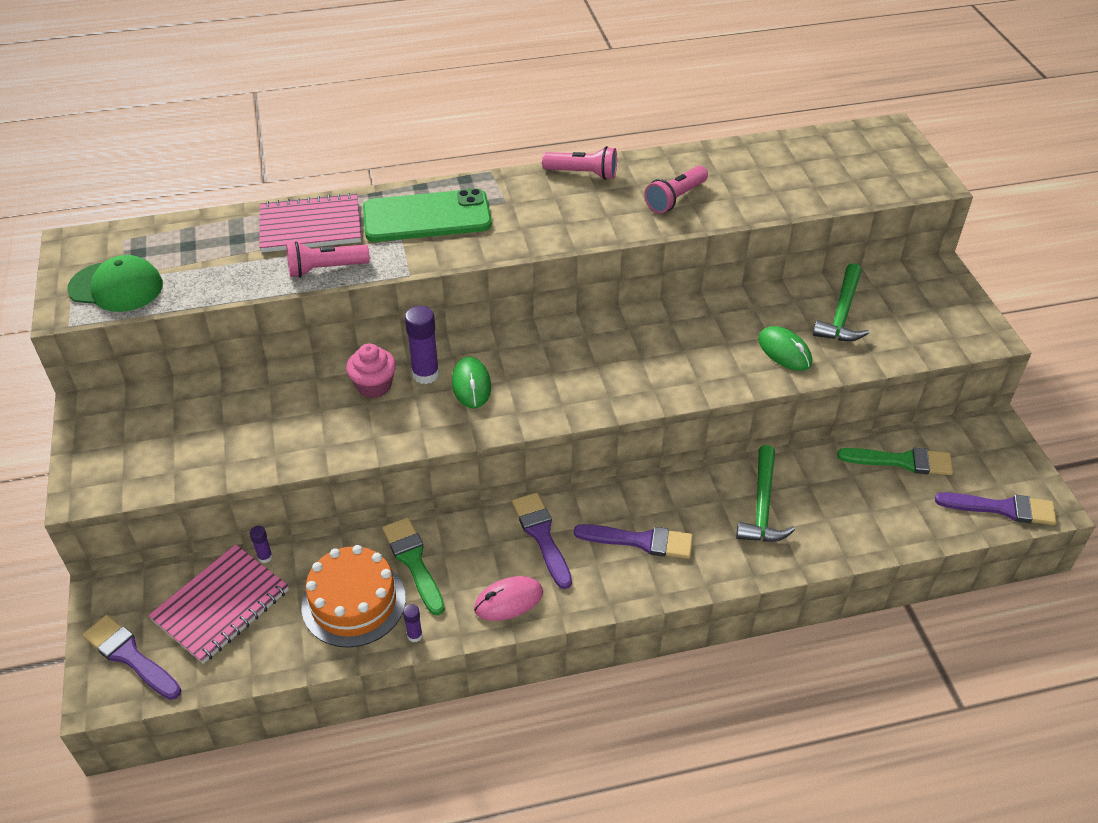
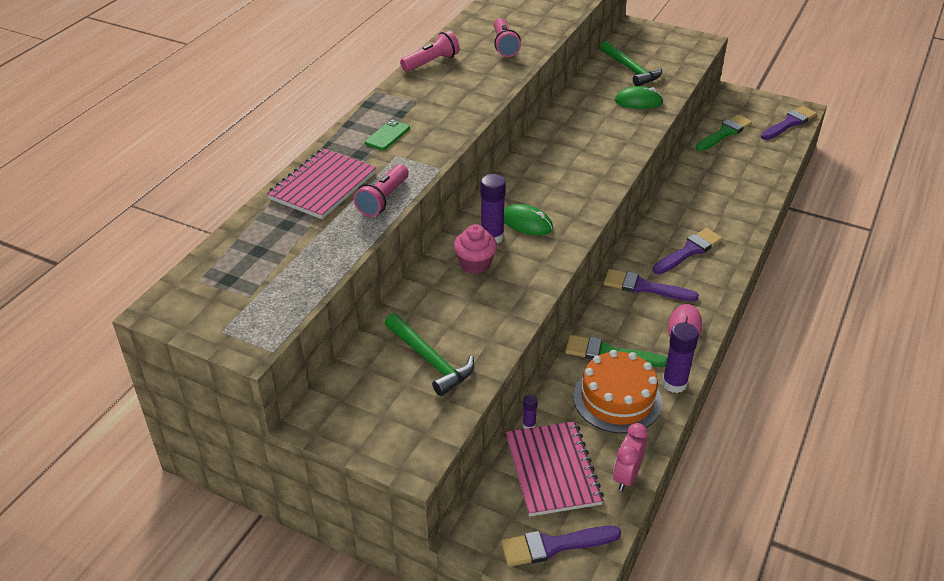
camera: 50 degrees left, 5 degrees down
green cap [67,255,163,312] -> none
green phone [363,188,492,242] -> green phone [365,120,410,150], size x0.45
purple glue stick [403,604,423,642] -> purple glue stick [662,323,699,393], size x1.98
green hammer [736,445,795,542] -> green hammer moved to [384,313,474,396]
none -> pink clock [613,423,648,491]

